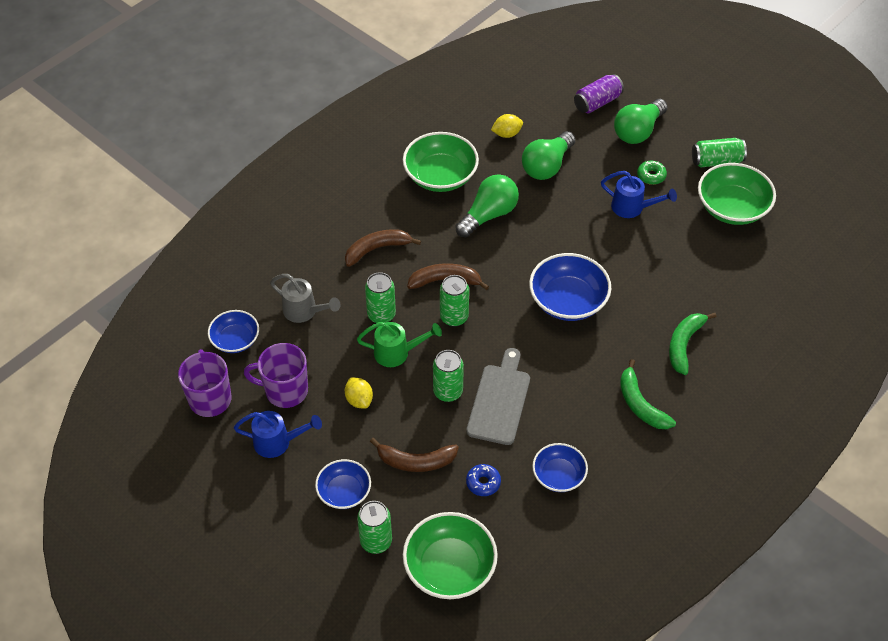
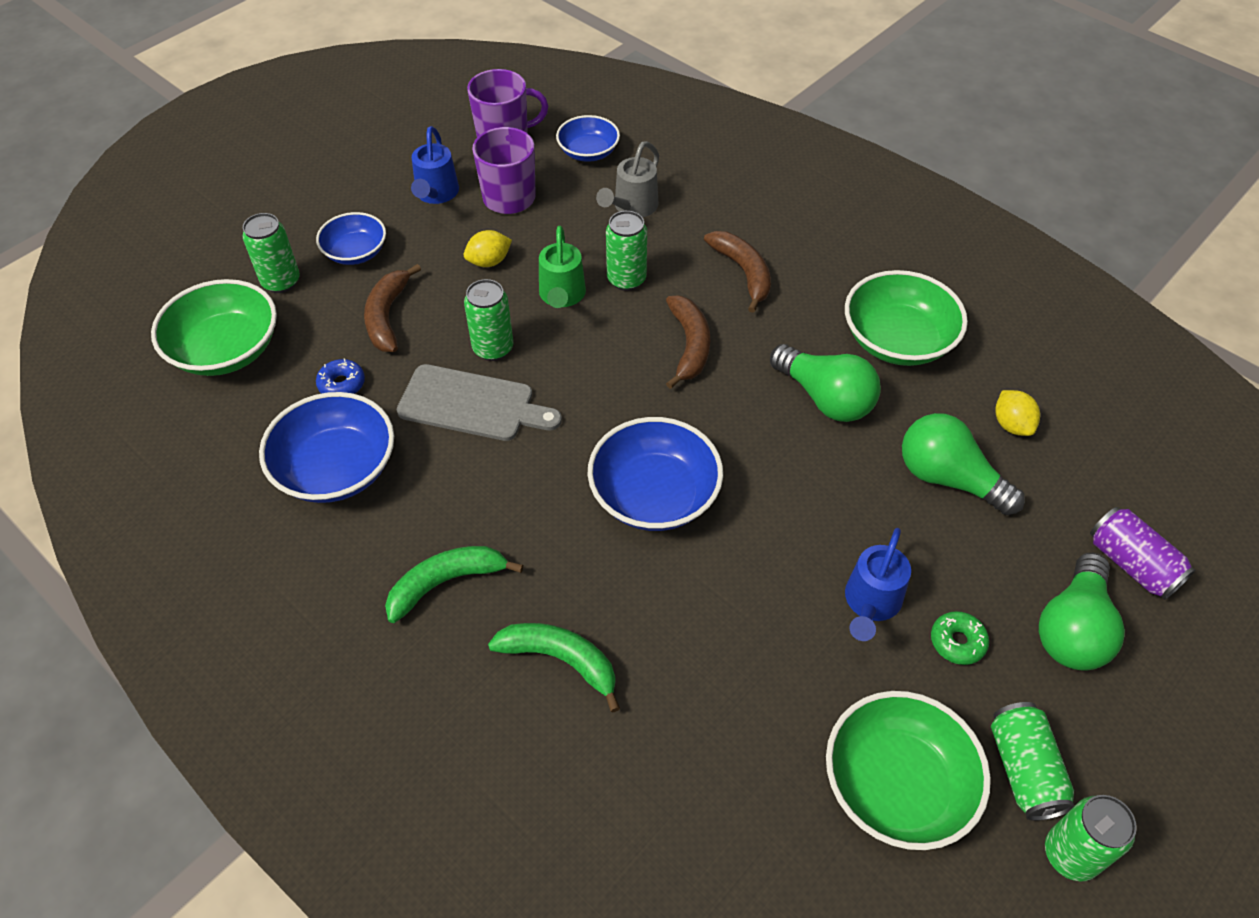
camera: 90 degrees right, 0 degrees up
green can [440,275,469,327] -> green can moved to [1045,795,1137,882]
blue bowl [532,443,588,492] -> blue bowl [259,392,394,503], size x1.62
green light bulb [614,99,668,144] -> green light bulb turned 105 degrees counterclockwise [1039,552,1125,670]

